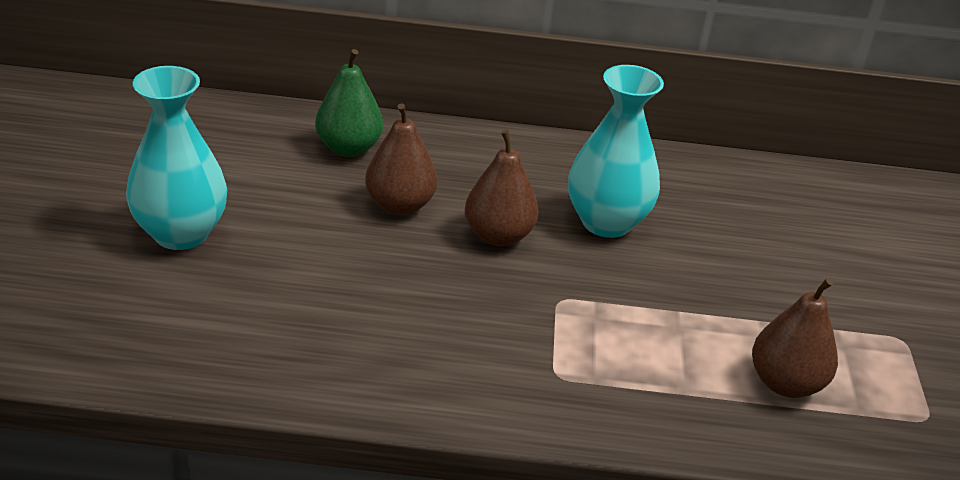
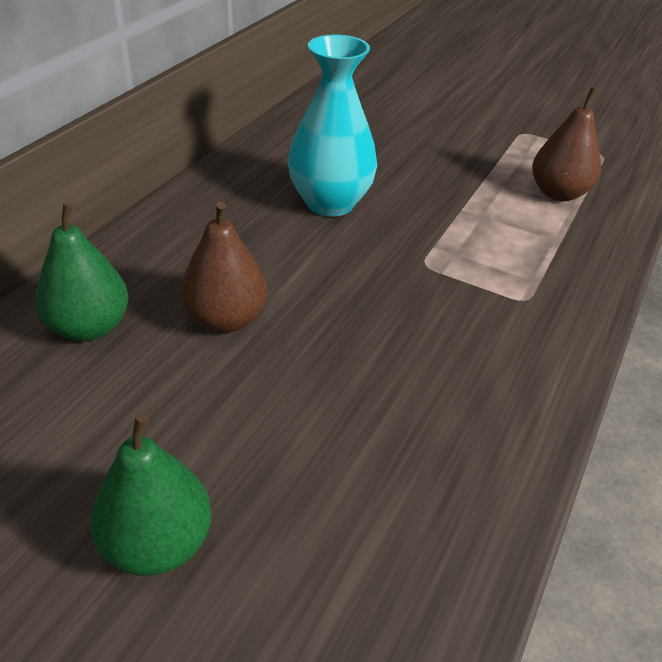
camera: 65 degrees left, 5 degrees up
turquoise vase [126,66,227,250] -> green pear [90,414,211,576]
brown pear [465,130,539,246] -> none

